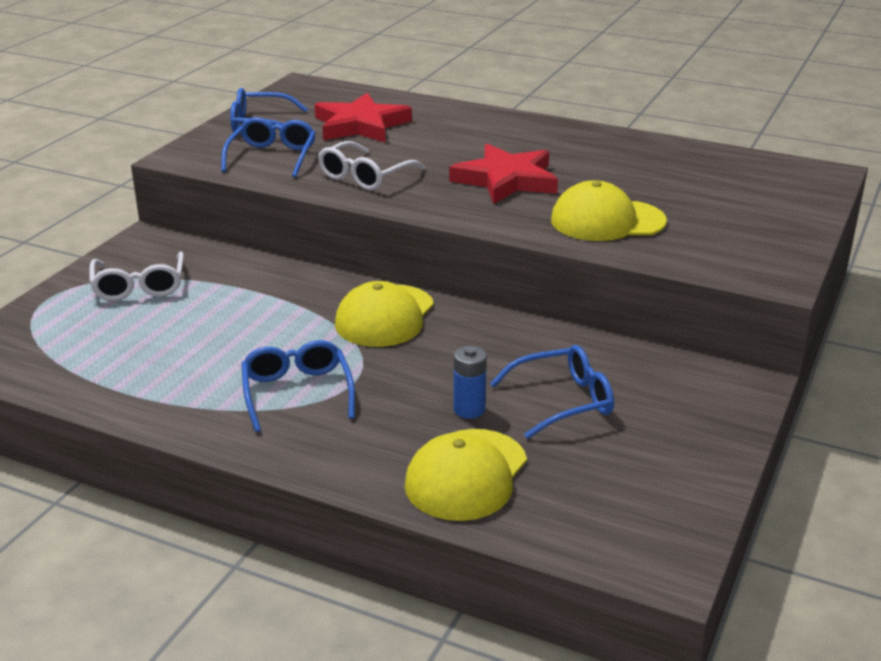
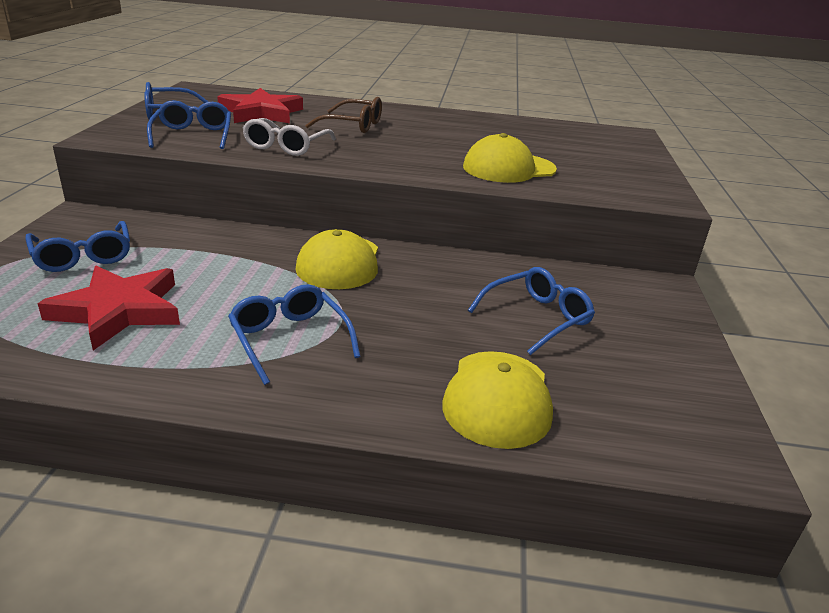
camera: 20 degrees left, 0 degrees up
white glasses [89,252,184,301] -> blue glasses [25,221,130,272]
red star [449,144,558,204] -> red star moved to [37,266,180,350]
blue battery [453,346,487,419] -> none
none -> brown glasses [305,97,382,133]

